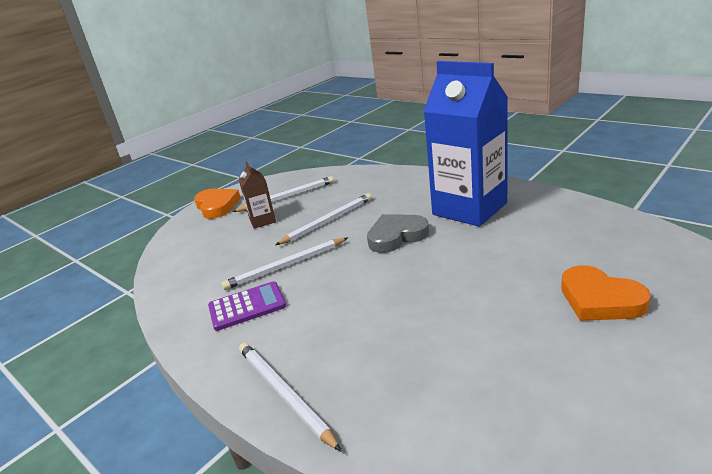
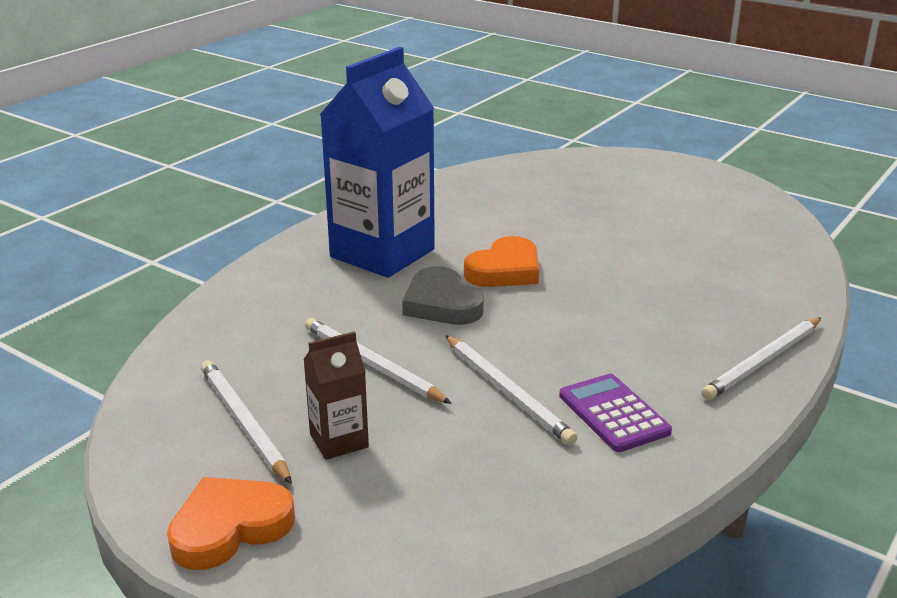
camera: 100 degrees left, 0 degrees up
orange heart [561,265,651,321] -> orange heart moved to [464,236,539,287]

